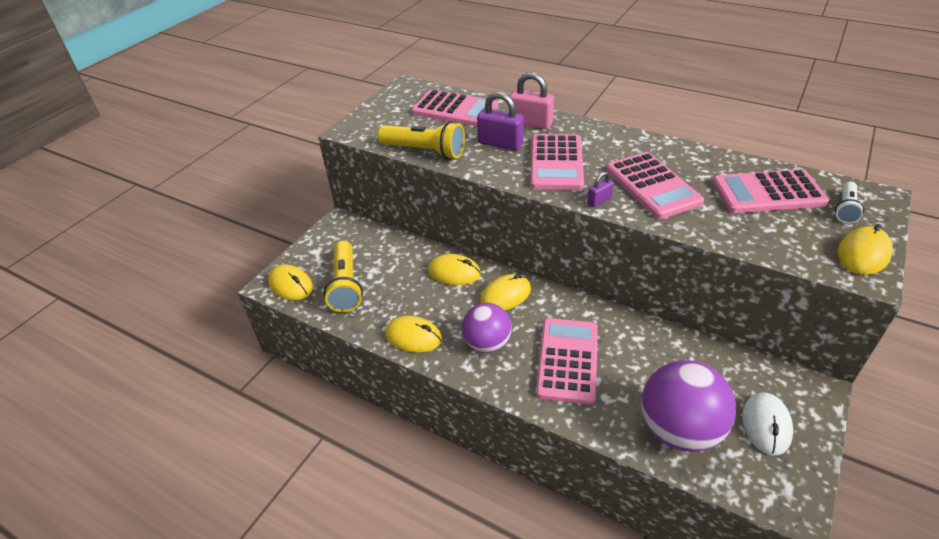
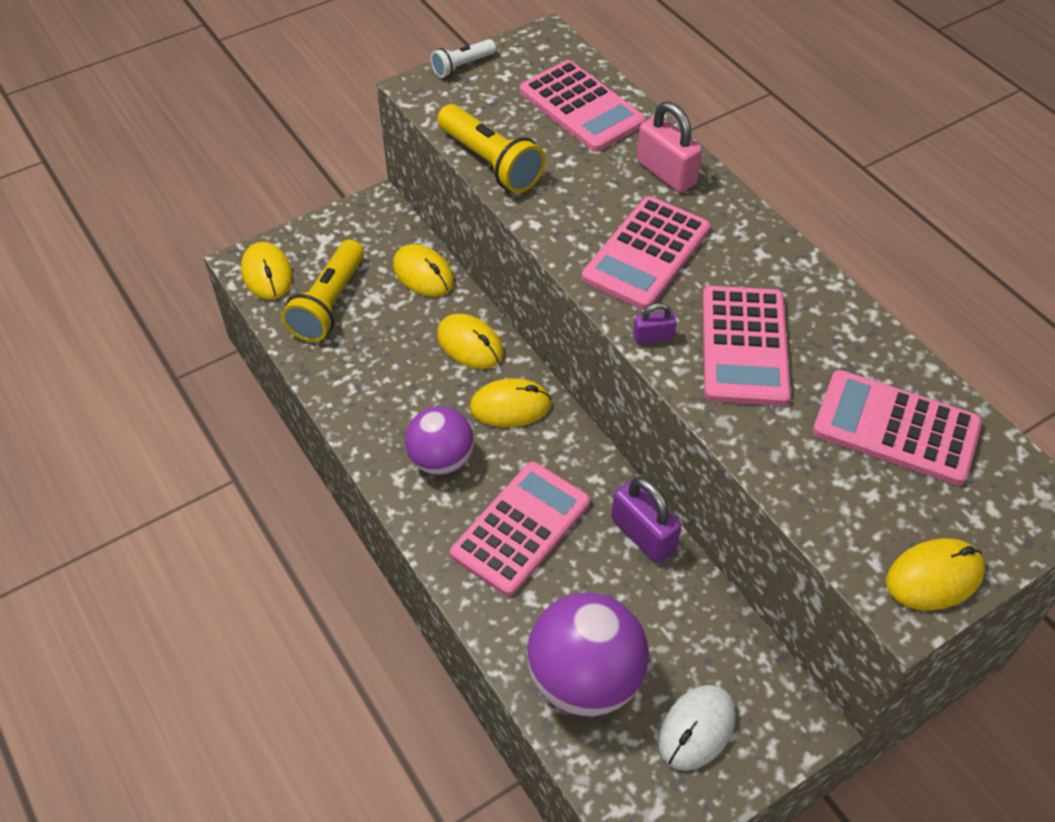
camera: 25 degrees right, 10 degrees up
yellow mouse [385,316,442,352] -> yellow mouse moved to [393,244,454,297]
purple padlock [477,92,524,150] -> purple padlock moved to [611,477,681,563]
white flashlight [835,182,864,224] -> white flashlight moved to [431,39,496,78]

